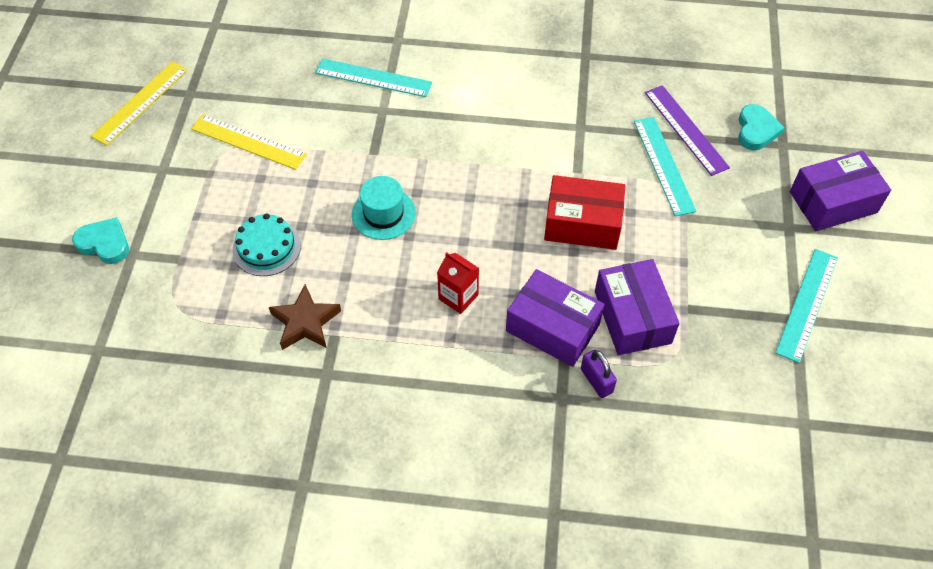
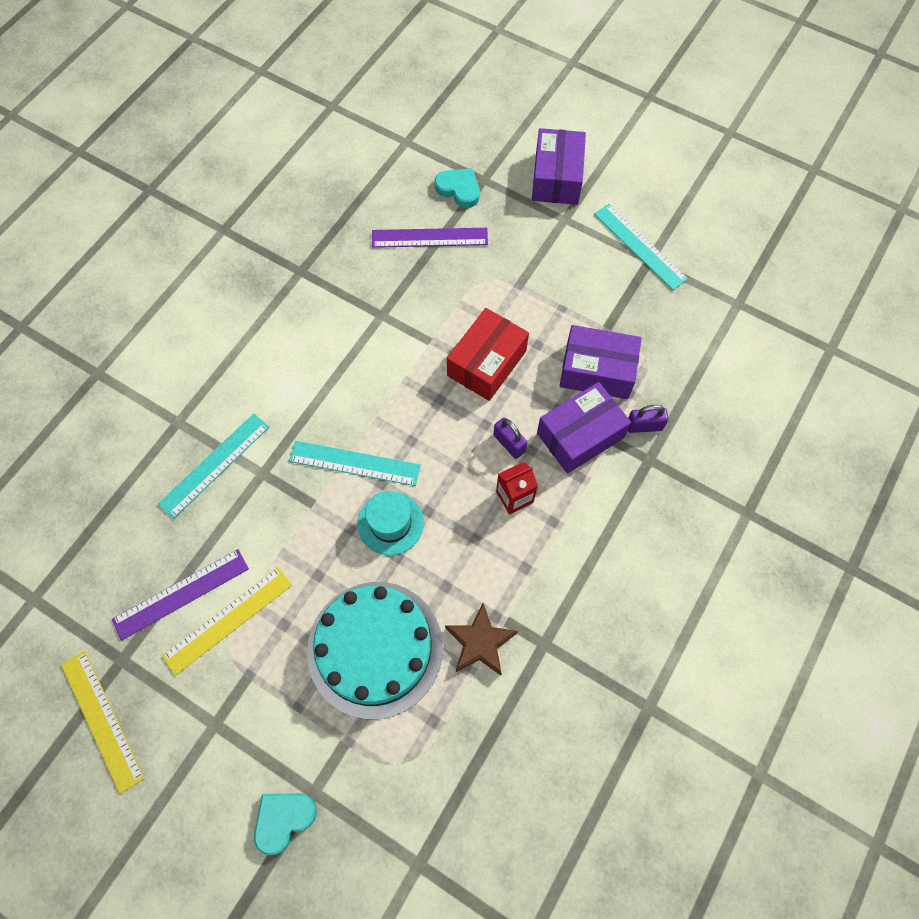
camera: 65 degrees left, 10 degrees up
turquoise cake [232,213,301,276] -> turquoise cake [307,582,443,719], size x1.86
turquoise ruler [634,117,696,216] -> turquoise ruler moved to [289,441,421,486]
none -> purple ruler [112,549,249,641]
none -> purple padlock [494,417,527,459]

